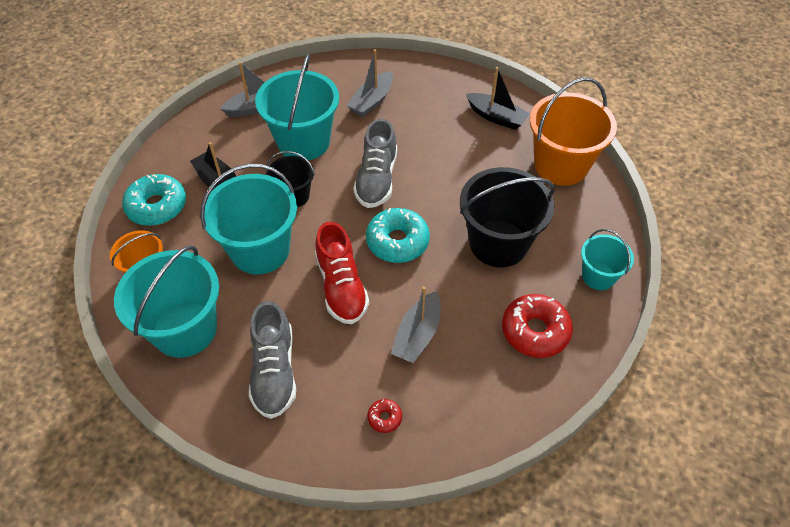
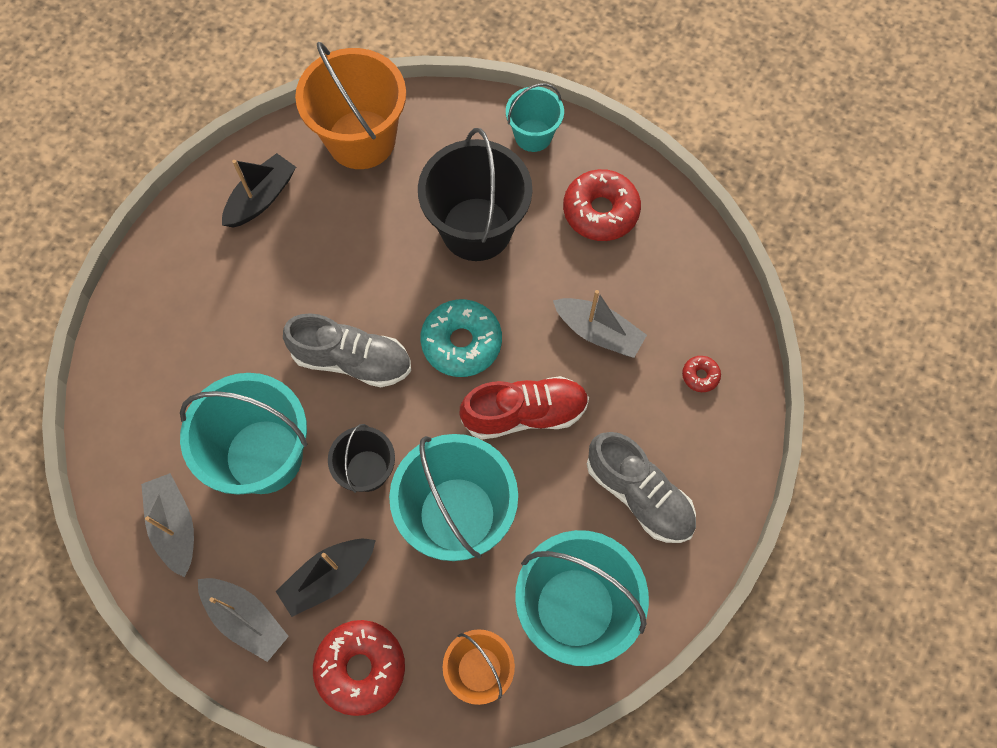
camera: 85 degrees left, 15 degrees up
turquoise donut [122,174,186,226] -> red donut [313,620,405,716]
grey shoe [249,301,296,419] -> grey shoe turned 45 degrees clockwise [587,432,696,543]
grey boat [347,49,393,117] -> grey boat moved to [198,578,289,662]

